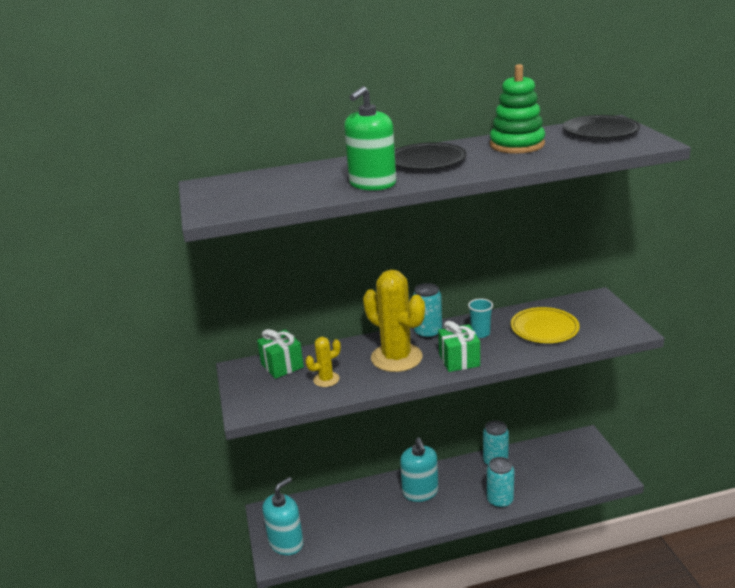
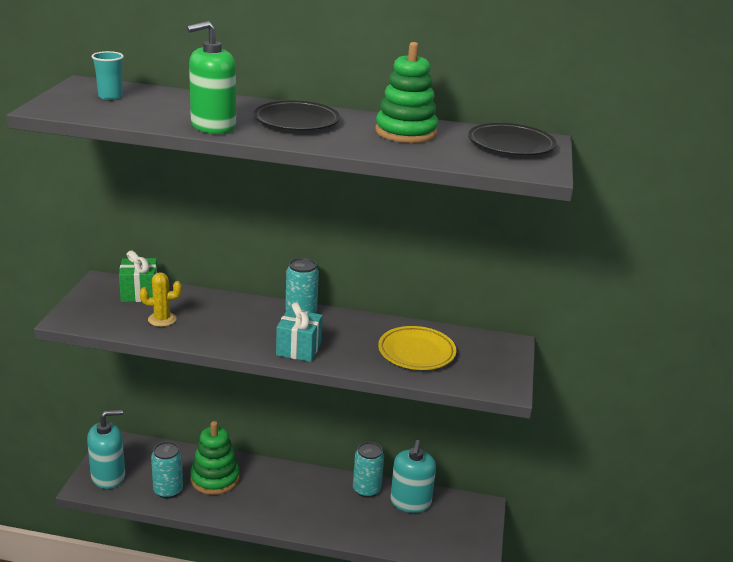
camera: 20 degrees right, 0 degrees up
yellow cactus [363,270,425,372] -> none
turquoise soap dispenser [400,437,438,502] -> turquoise soap dispenser moved to [390,440,436,513]
green gift [438,321,480,372] -> turquoise gift [276,302,323,362]
turquoise cup [468,299,493,338] -> turquoise cup moved to [92,51,124,100]
turquoise can [487,457,514,508] -> turquoise can moved to [151,441,183,499]
none -> green stacking toy [190,421,240,495]

